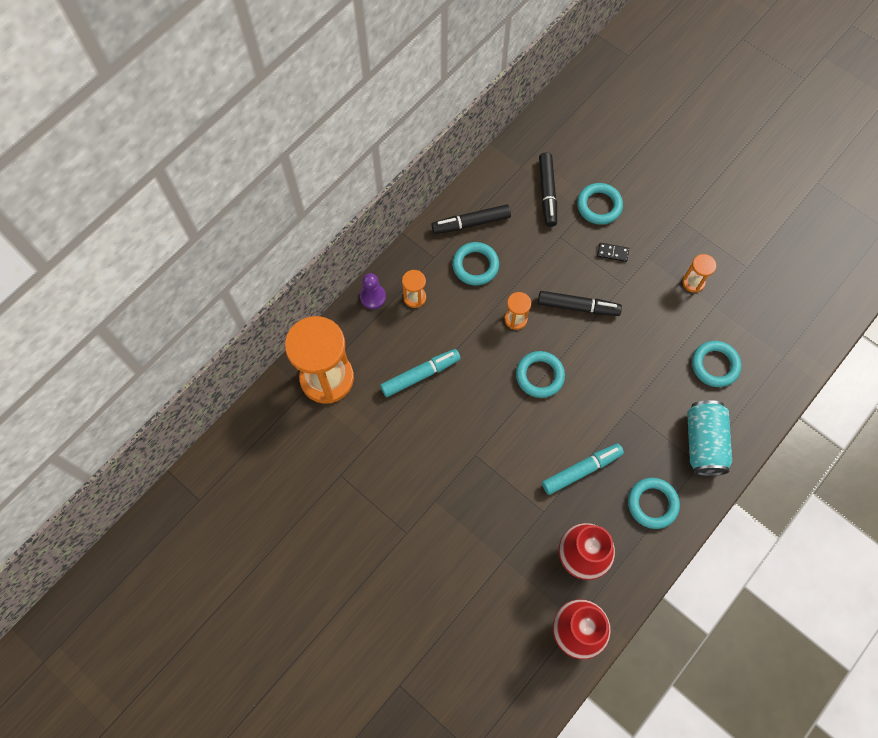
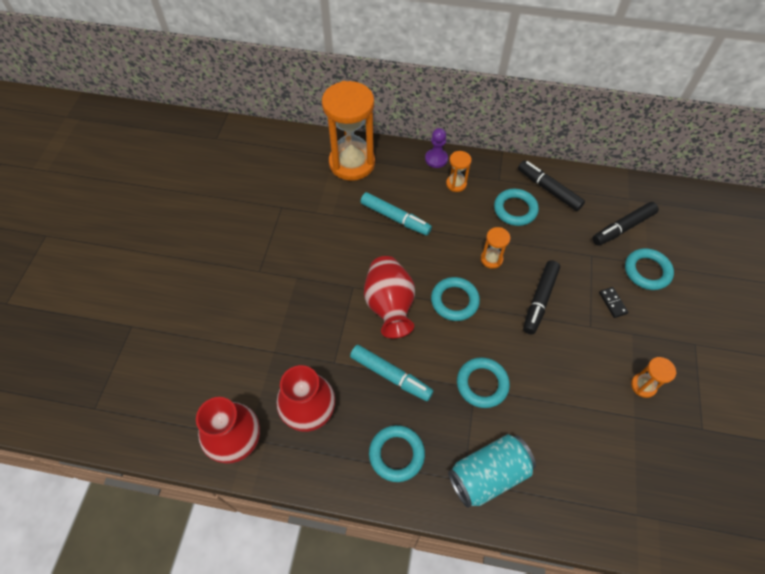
camera: 60 degrees right, 10 degrees down
black marker [538,291,622,316] -> black marker turned 45 degrees clockwise [523,260,560,334]
turquoise ring [692,341,741,387] -> turquoise ring moved to [457,357,510,408]
none -> red vase [364,256,415,338]

